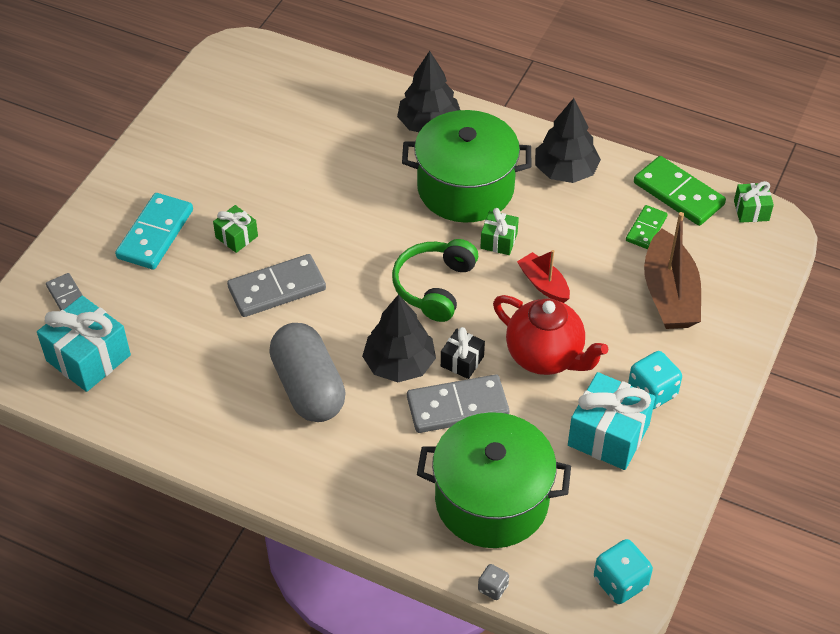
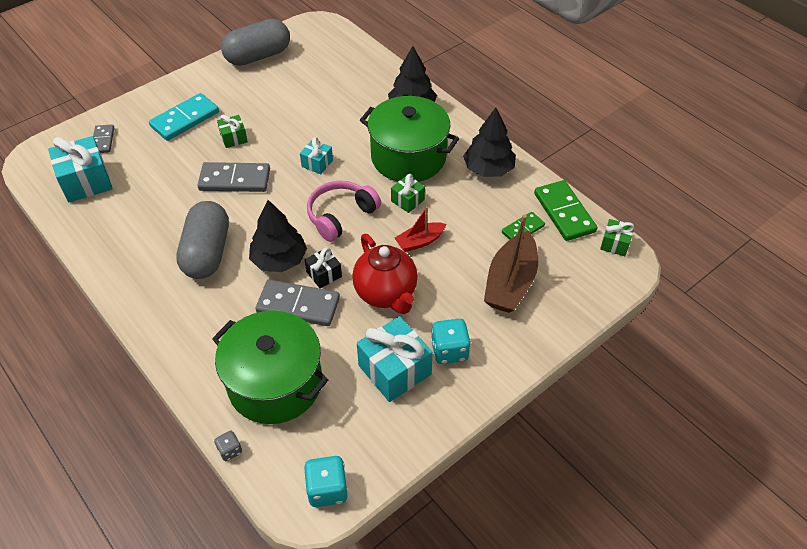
camera: 25 degrees right, 0 degrees up
green headphones [392,239,478,322] -> pink headphones [307,180,381,242]
red boat [517,250,570,303] -> red boat turned 105 degrees counterclockwise [395,207,446,252]
none -> grey capsule [221,19,290,66]
none -> turquoise gift [300,137,333,174]

